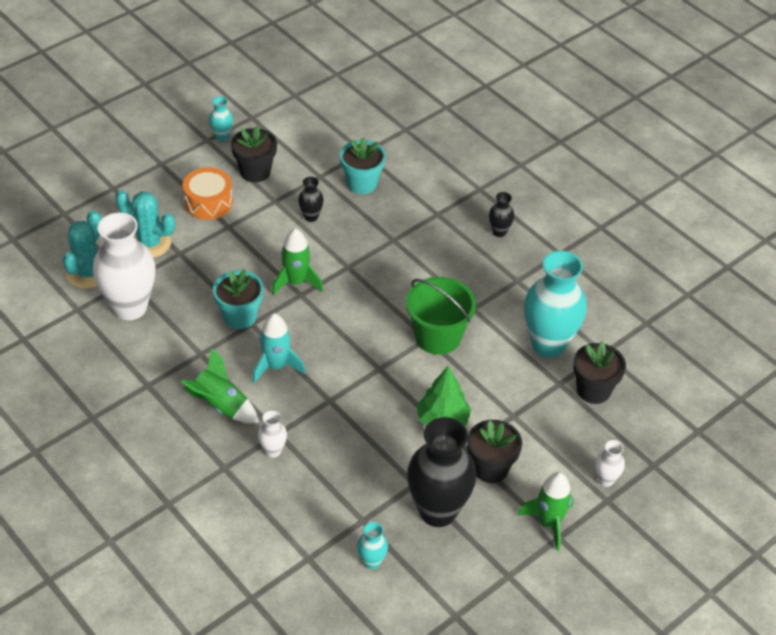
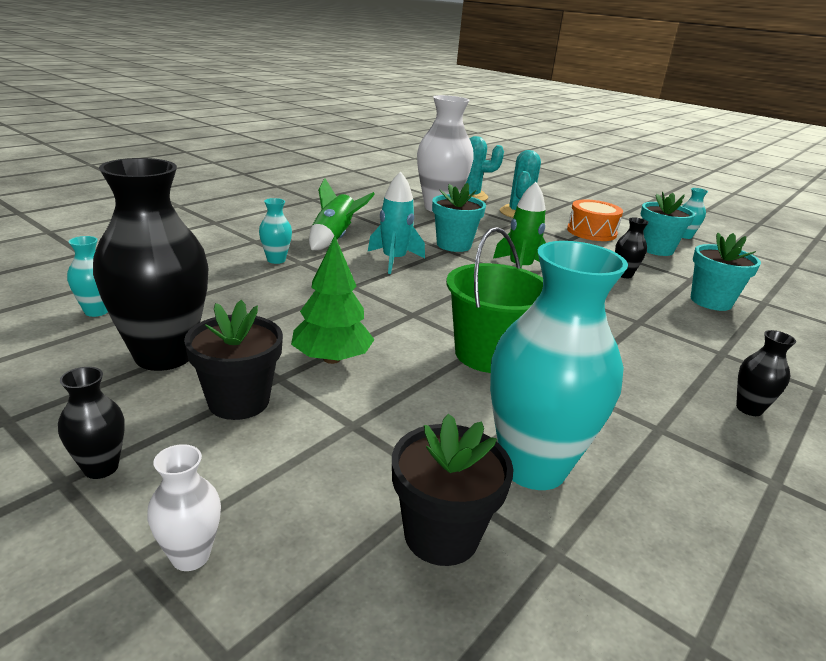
camera: 80 degrees right, 20 degrees down
black flower pot [231,126,277,182] -> turquoise flower pot [640,192,695,256]
white vase [258,411,287,458] -> turquoise vase [259,198,292,264]
green rocket [517,472,574,551] -> black vase [58,367,125,479]

